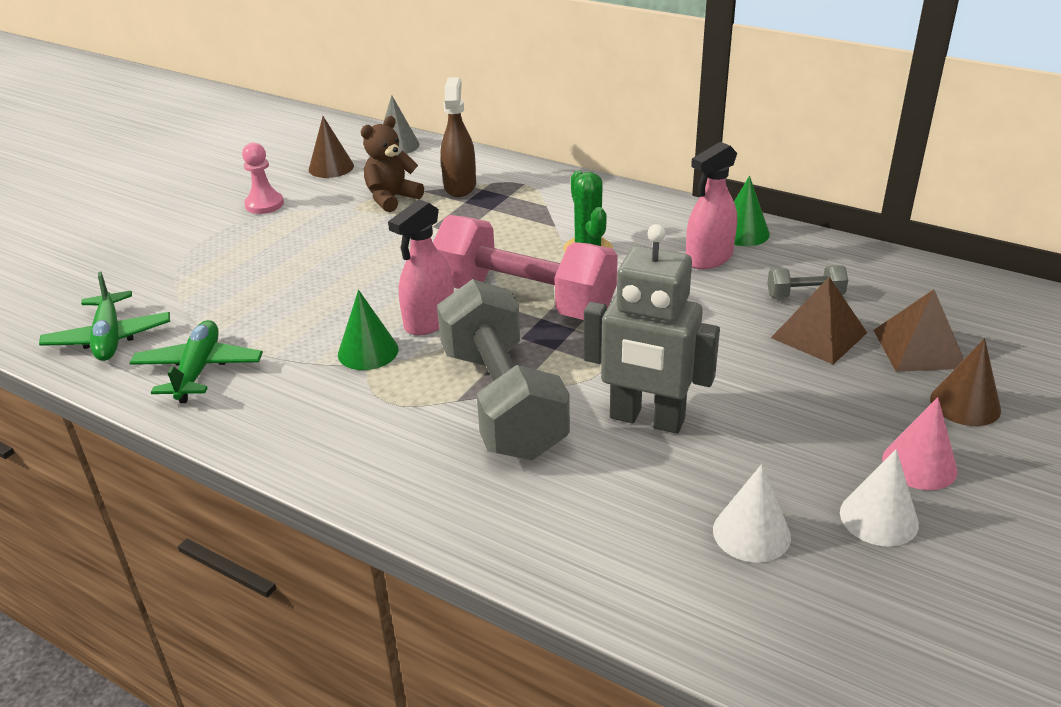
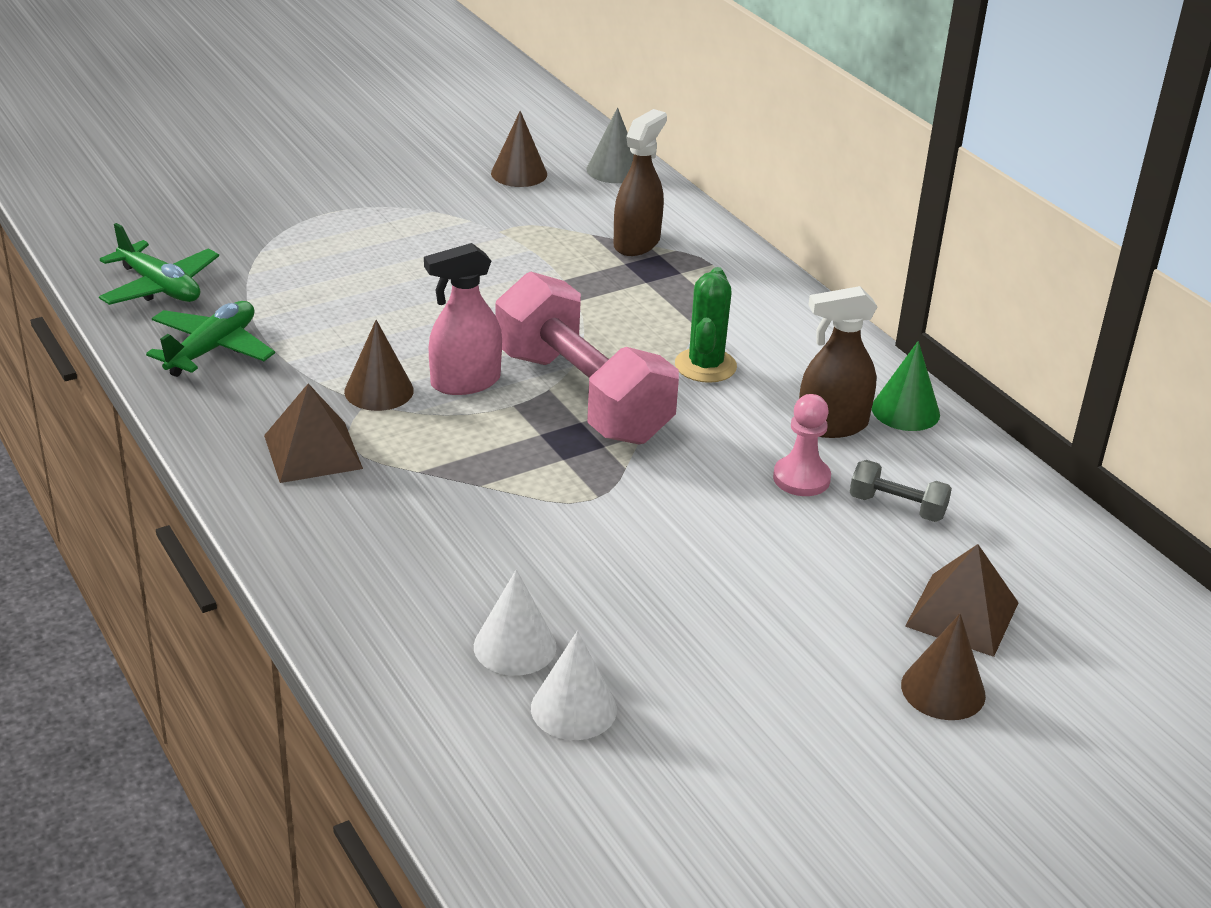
camera: 25 degrees right, 0 degrees up
green plane [39,272,170,361] -> green plane turned 60 degrees counterclockwise [99,223,219,305]
pink pawn [242,143,284,214] -> pink pawn moved to [773,394,831,496]
green cone [338,290,399,370] -> brown cone [344,320,414,411]
brown teddy bear [361,116,424,212] -> none
grey dumbbell [437,279,570,460] -> none
grey robot [584,224,720,434] -> none
pink spray bottle [686,142,737,269] -> brown spray bottle [799,286,878,438]
brown pyramid [771,277,867,364] -> brown pyramid moved to [264,383,363,483]
white cone [840,449,919,547] -> white cone moved to [474,569,556,676]
pink cone [882,397,958,490] -> none

